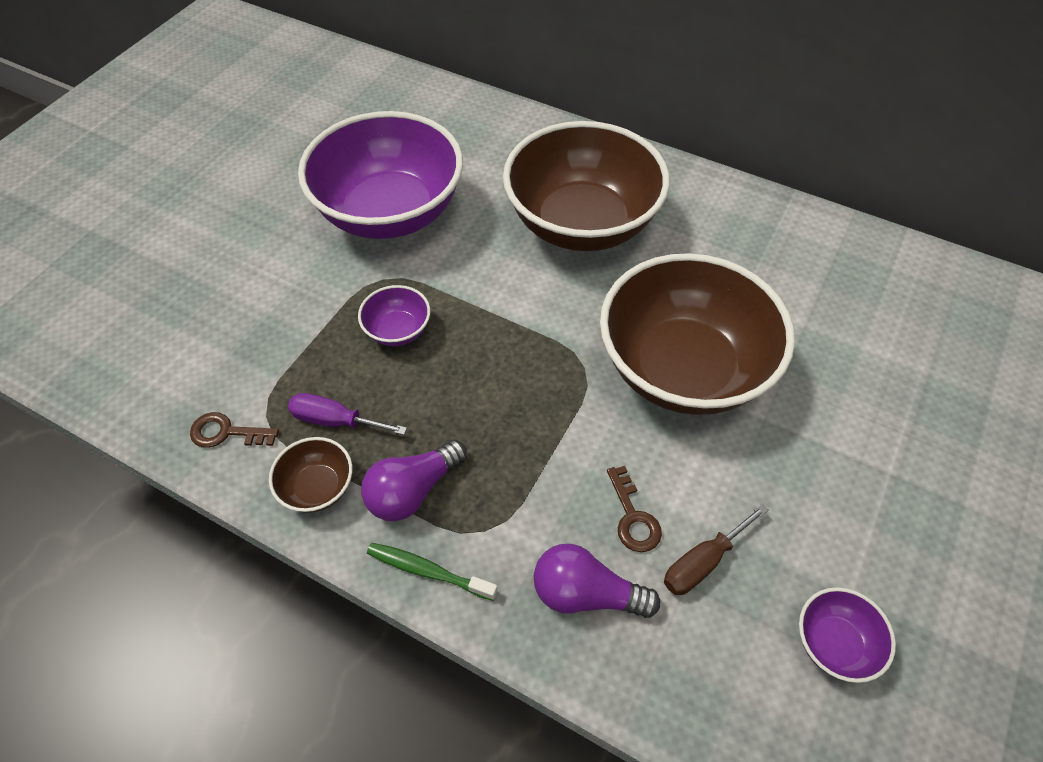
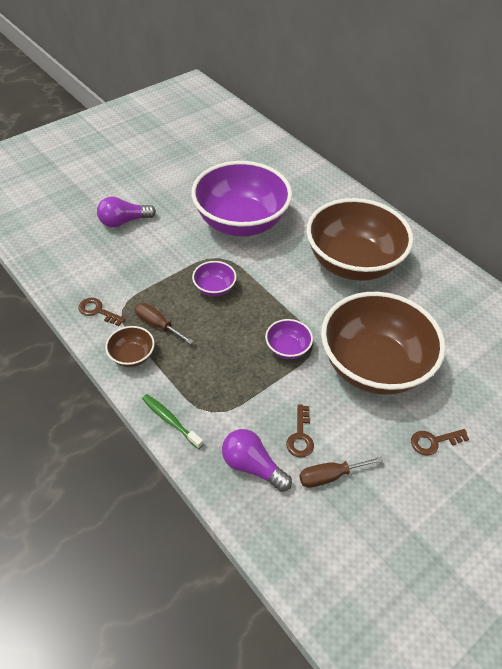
camera: 20 degrees right, 5 degrees down
purple screwdriver [288,393,407,435] -> brown screwdriver [135,303,194,344]
purple light bulb [361,440,467,521] -> purple light bulb moved to [97,197,156,228]
purple bowl [799,587,896,683] -> purple bowl moved to [265,319,313,359]
none -> brown key [411,429,469,456]

